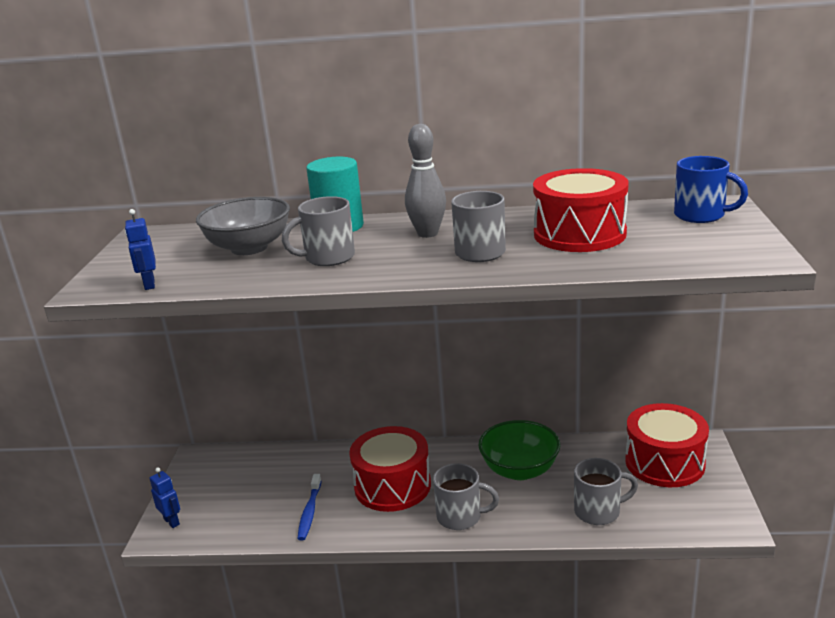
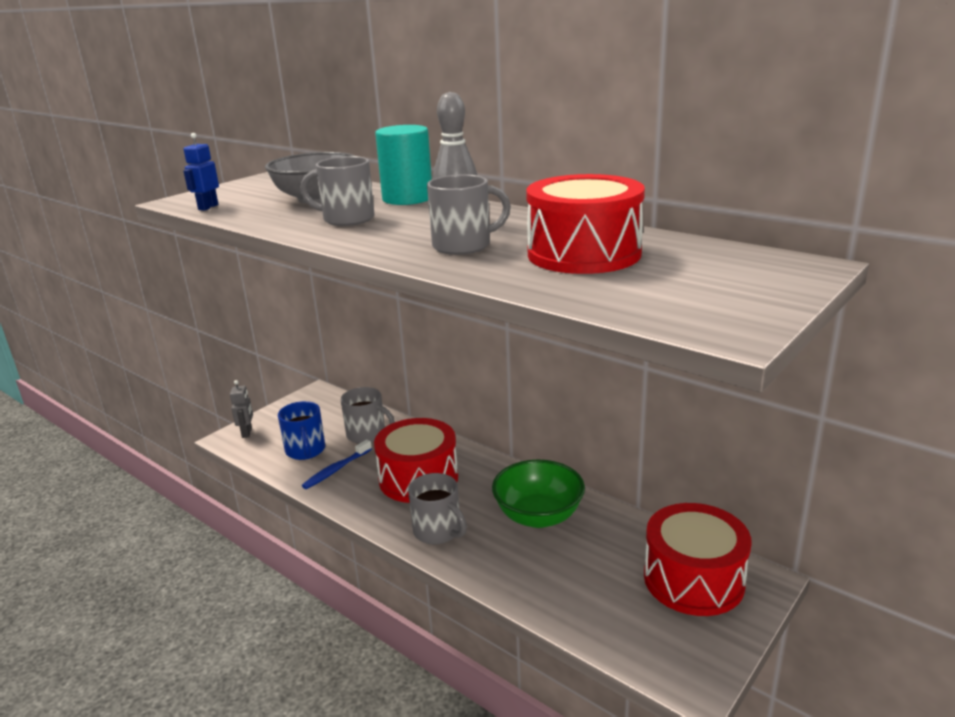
camera: 35 degrees right, 0 degrees up
blue robot [150,467,180,528] -> grey robot [230,380,253,438]
grey mug [574,458,638,525] -> grey mug moved to [341,387,395,444]
blue mug [674,156,748,223] -> blue mug moved to [278,401,325,460]

